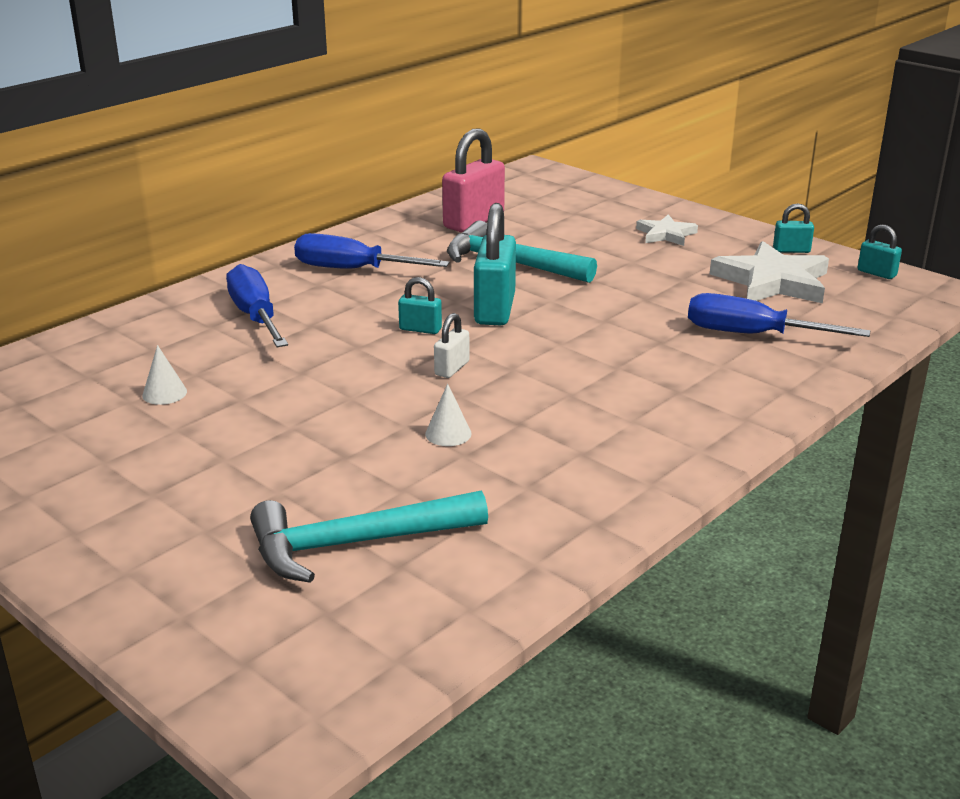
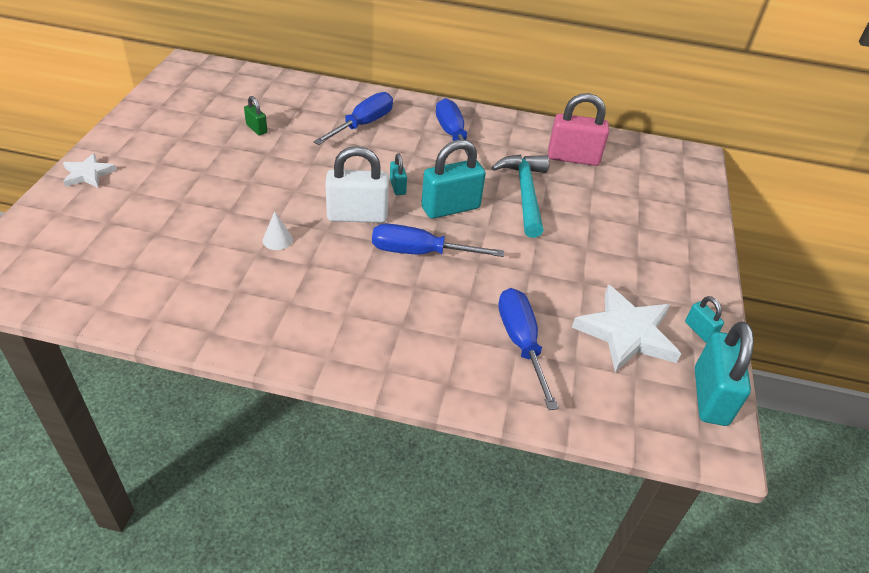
camera: 55 degrees right, 15 degrees up
white cone [142,345,187,405] -> green padlock [244,96,267,135]
turquoise hammer [250,490,488,583] -> none
white padlock [434,313,469,378] -> white padlock [325,146,389,223], size x2.02
white star [636,214,698,246] -> white star moved to [63,153,117,188]
turquoise padlock [858,225,902,279] -> turquoise padlock [695,321,754,426], size x2.02
none -> blue screwdriver [372,223,504,257]

